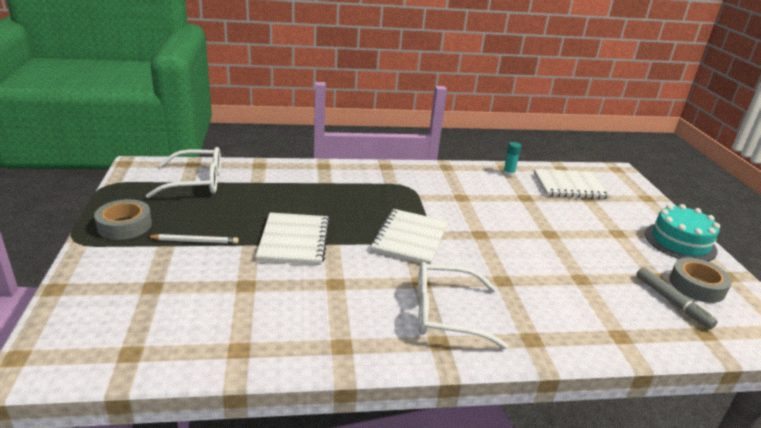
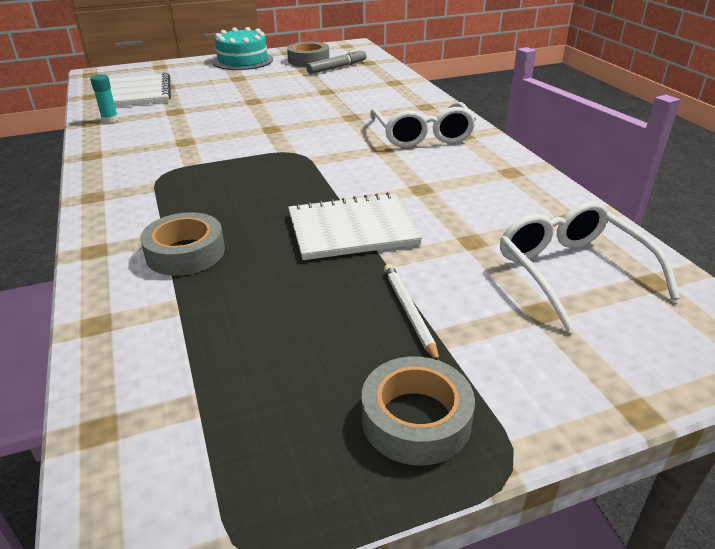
camera: 100 degrees left, 5 degrees up
white glasses [146,147,221,198] -> white glasses moved to [500,201,680,331]
white notebook [370,209,448,264] -> none
none -> grey tape [140,212,225,276]

